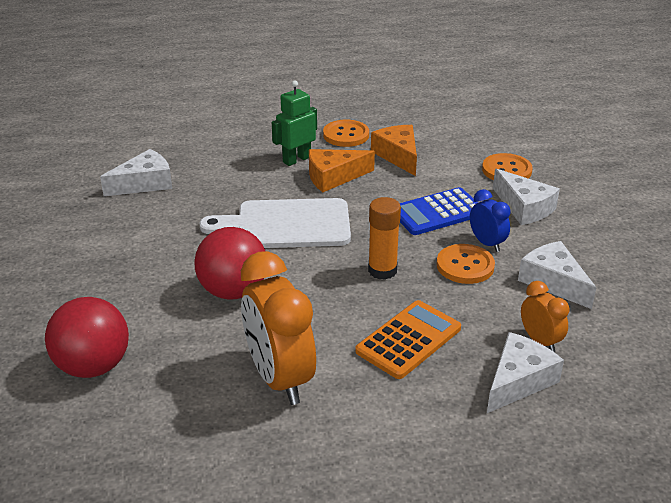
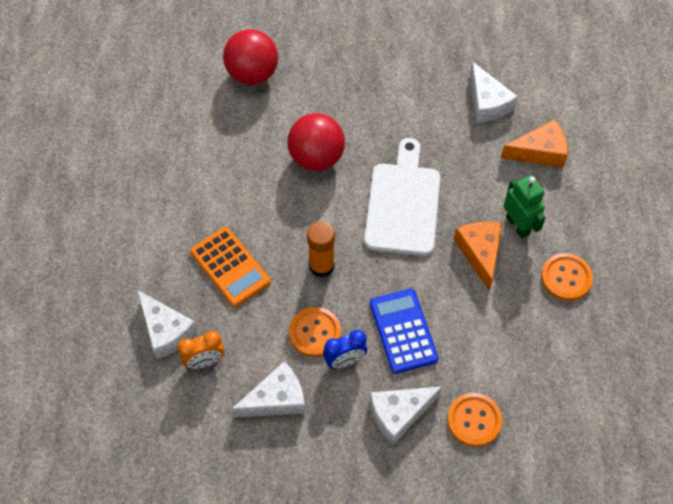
camera: 100 degrees right, 25 degrees up
orange clock [241,251,316,405] -> none
orange cheese [371,125,417,176] -> orange cheese moved to [501,119,568,168]

